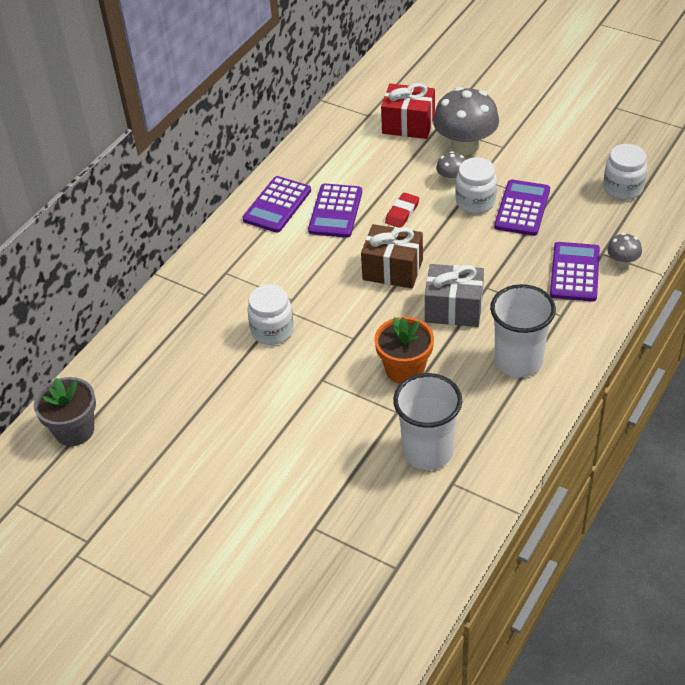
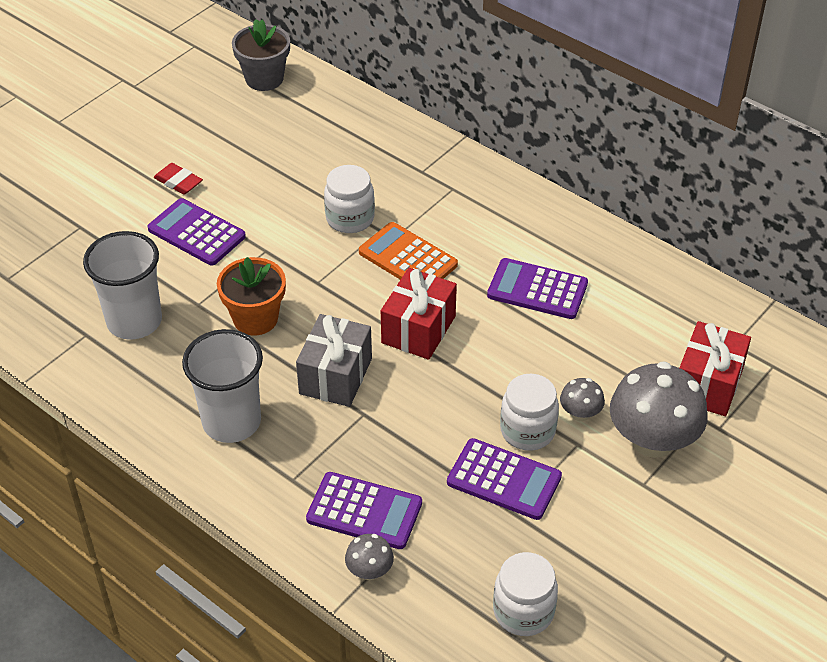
camera: 95 degrees right, 0 degrees up
purple calculator [242,176,311,233] -> purple calculator moved to [148,198,246,266]
brown gift [361,224,423,289] -> red gift [381,268,457,360]
red eraser [385,192,419,228] -> red eraser moved to [154,163,203,195]
none -> orange calculator [359,222,458,280]

